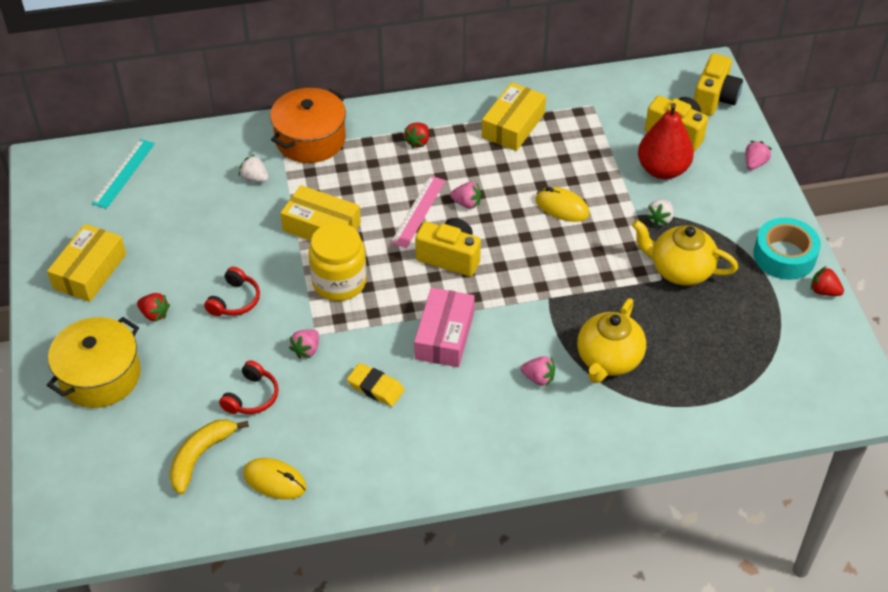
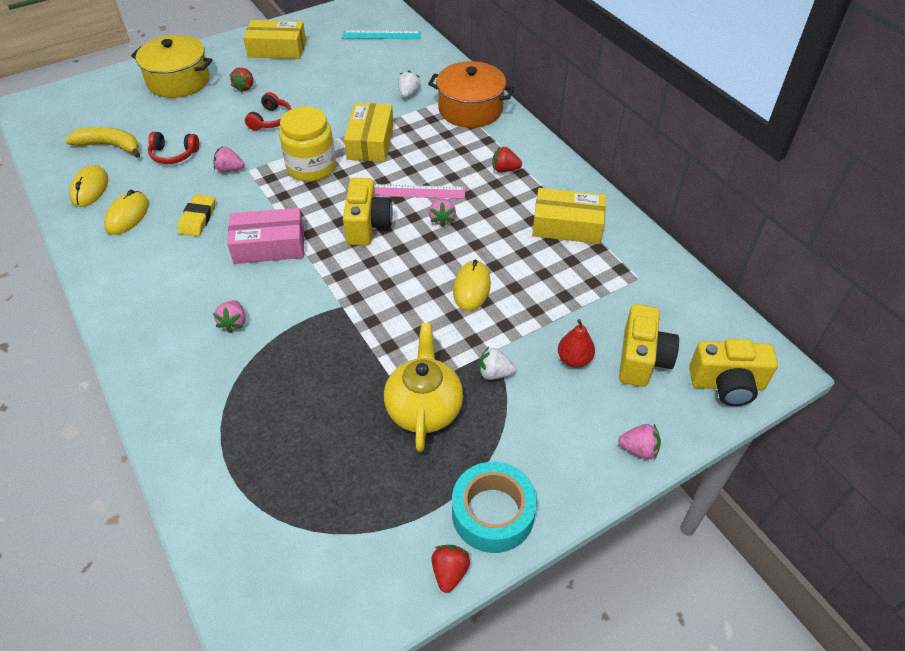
camera: 70 degrees right, 0 degrees up
red headphones [204,267,260,316] -> red headphones turned 75 degrees counterclockwise [245,92,291,131]
yellow teapot [577,298,646,383] -> none
red pear [638,103,694,179] -> red pear [558,319,595,368], size x0.55
none -> yellow mouse [104,190,149,235]

